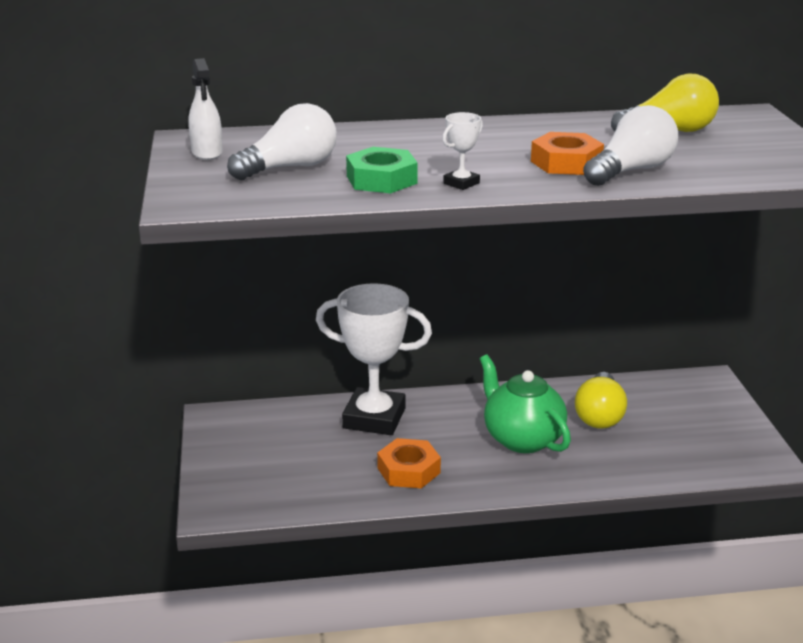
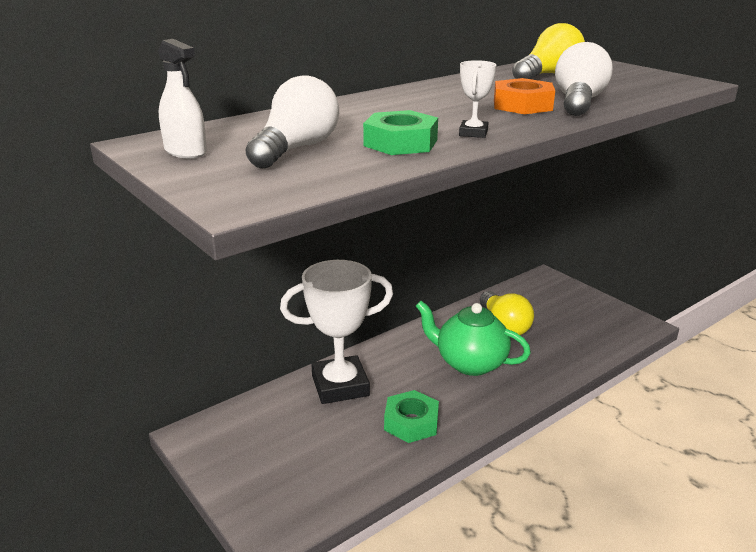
camera: 30 degrees left, 0 degrees up
orange nut [377,438,441,489] -> green nut [384,390,439,443]

